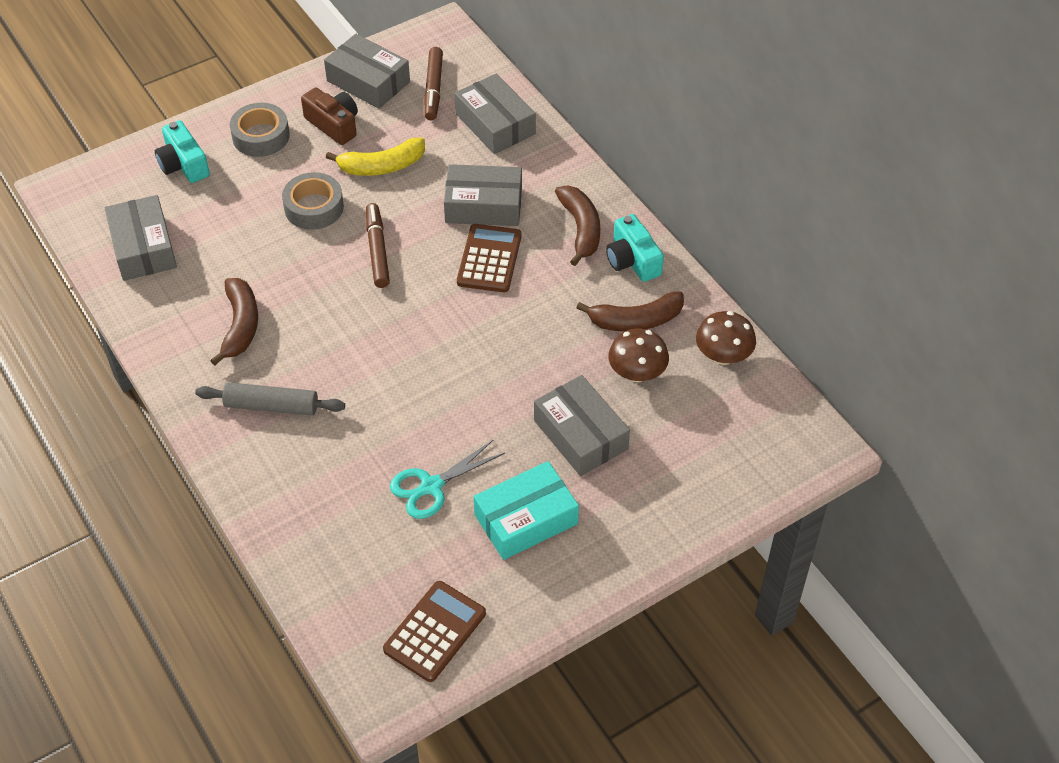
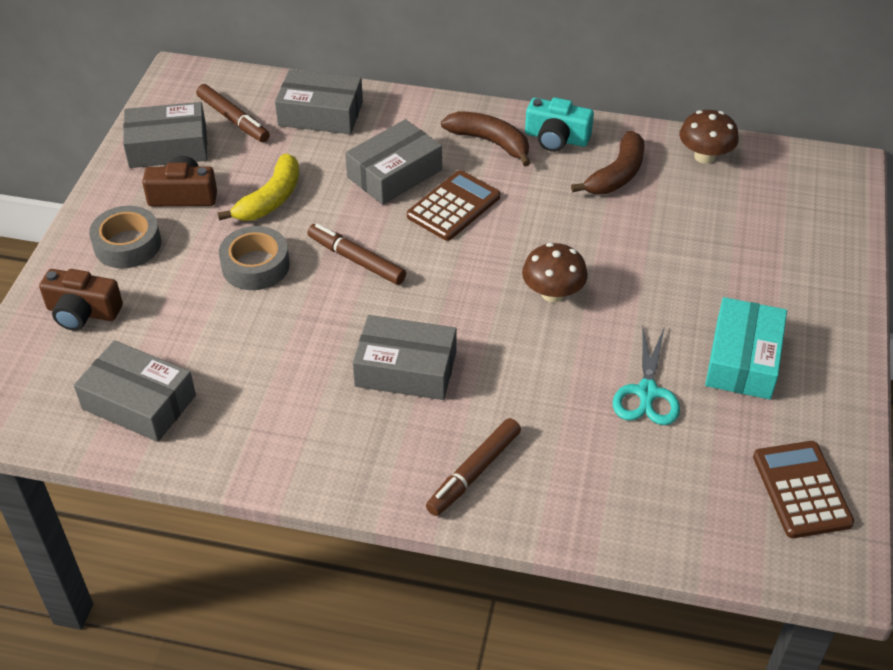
camera: 45 degrees left, 5 degrees down
turquoise camera [155,120,210,183] -> brown camera [39,269,123,331]
grey rolling pin [195,382,345,416] -> none
brown banana [210,278,258,365] -> none
brown calculator [457,224,522,292] -> brown calculator turned 75 degrees clockwise [407,170,500,241]
grey box [534,375,630,476] -> grey box moved to [353,315,457,400]
brown mushroom [608,328,669,382] -> brown mushroom moved to [522,243,588,302]
none -> brown marker [426,418,521,516]

